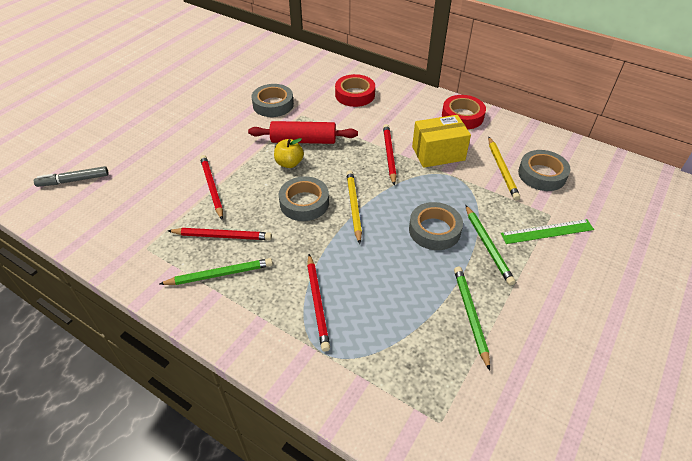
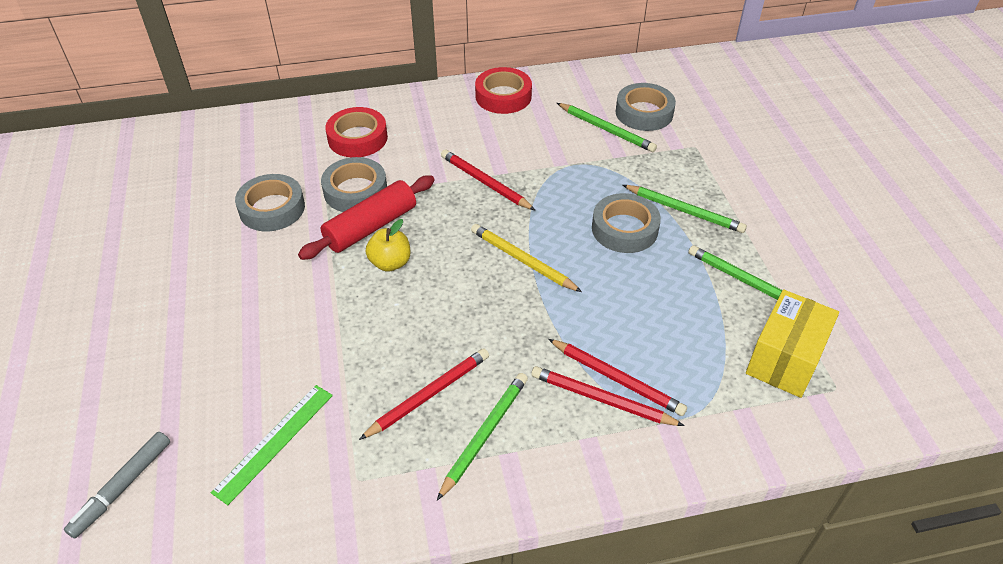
camera: 45 degrees left, 0 degrees up
red pencil [200,155,223,220] -> red pencil moved to [531,366,685,426]
grey tape [279,176,329,221] -> grey tape moved to [321,157,387,212]
yellow box [412,115,471,168] -> yellow box moved to [746,290,839,398]
yellow pencil [488,137,520,200] -> green pencil [557,103,657,152]
green ruler [501,219,594,244] -> green ruler moved to [211,385,333,505]

